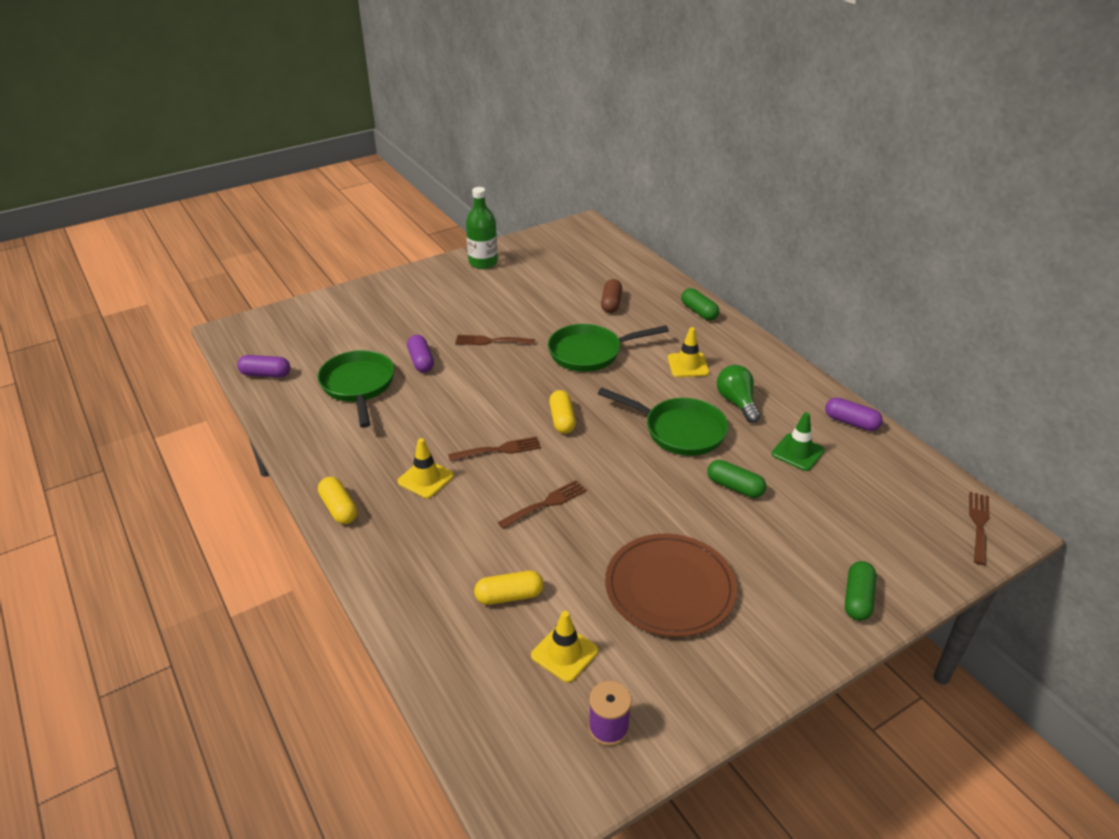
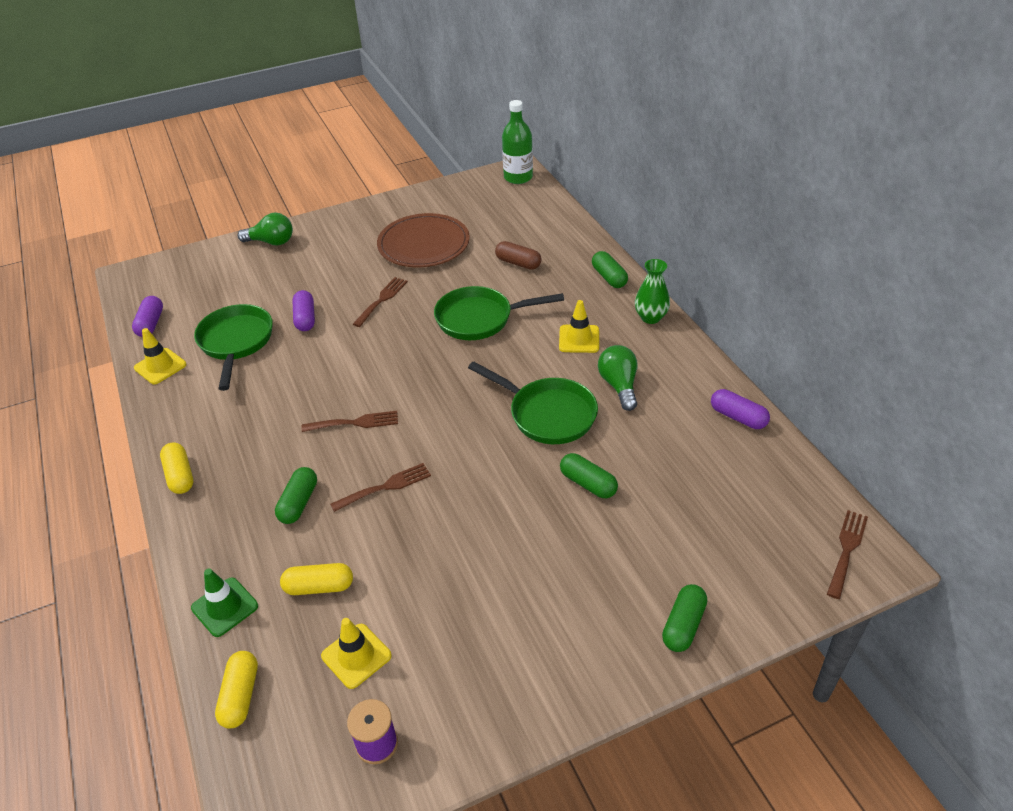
camera: 10 degrees right, 5 degrees up
purple capsule [237,355,290,378] -> purple capsule turned 75 degrees clockwise [132,296,163,337]
yellow traffic cone [398,438,454,499] -> yellow traffic cone moved to [134,328,186,384]
brown fork [455,335,535,345] -> brown fork turned 105 degrees clockwise [353,277,408,327]
green bottle [466,187,498,269] -> green bottle moved to [502,100,533,184]
yellow capsule [549,390,576,434] -> yellow capsule moved to [215,651,258,729]
brown capsule [601,279,622,313] -> brown capsule turned 75 degrees counterclockwise [495,241,541,270]
brown plate [605,533,737,637] -> brown plate moved to [377,213,470,267]
green traffic cone [772,412,825,471] -> green traffic cone moved to [191,569,258,637]
none -> green light bulb [238,213,293,245]
none -> green capsule [275,467,317,524]
none -> green vase [635,259,670,324]

